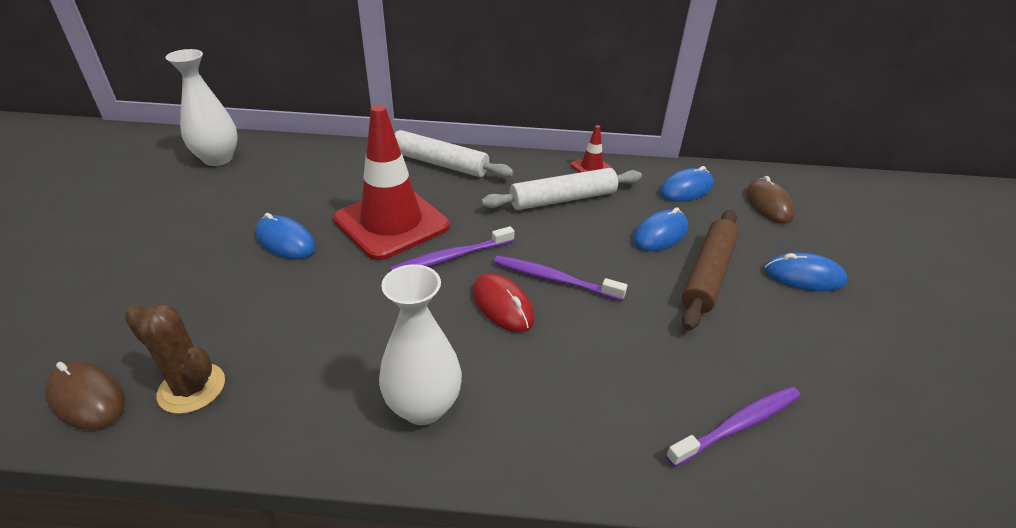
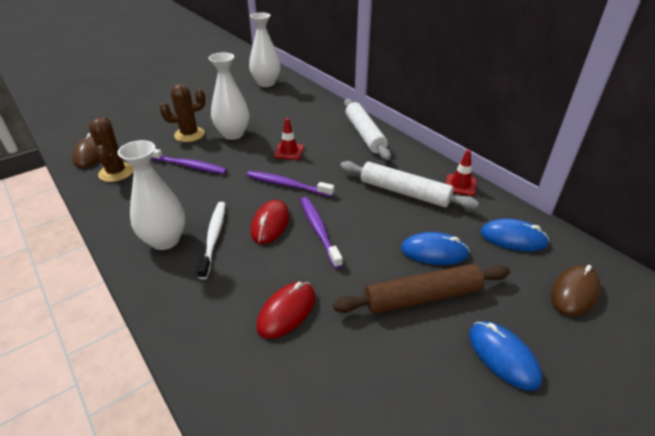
camera: 50 degrees right, 0 degrees up
blue mouse [255,213,316,259] -> white vase [209,53,249,140]
red traffic cone [333,105,450,260] -> red traffic cone [274,118,304,160], size x0.43
purple toothbrush [666,386,800,467] -> purple toothbrush moved to [151,149,227,174]
none -> brown cactus [160,84,206,142]
none -> white toothbrush [197,202,225,279]
none -> red mouse [256,282,315,339]

